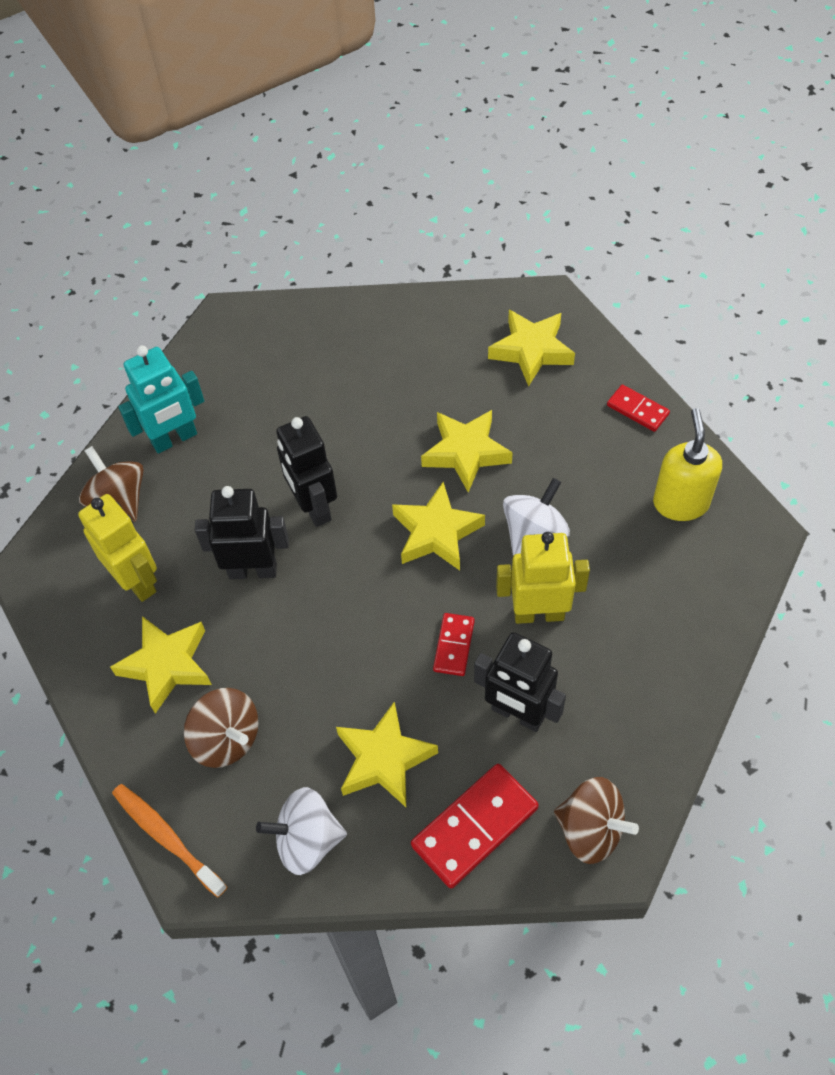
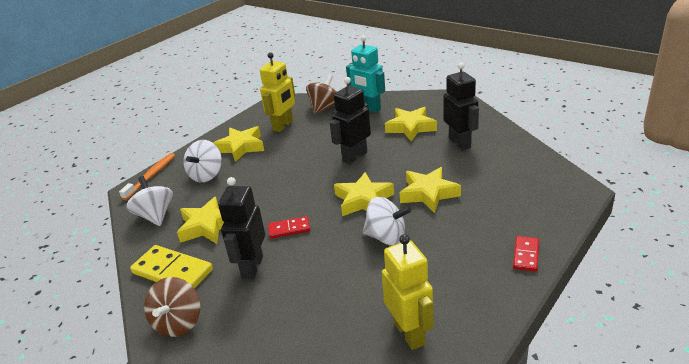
camera: 70 degrees right, 25 degrees down
brown spinning top [184,688,258,768] -> white spinning top [183,140,222,182]
black robot [195,486,289,579] -> black robot moved to [443,62,479,150]
red domino [411,764,539,888] -> yellow domino [130,245,213,289]
yellow star [488,310,575,387] -> yellow star moved to [385,107,437,141]
yellow robot [496,532,590,624] -> yellow robot moved to [382,234,434,350]
yellow soap dispenser [653,408,722,521] -> none

